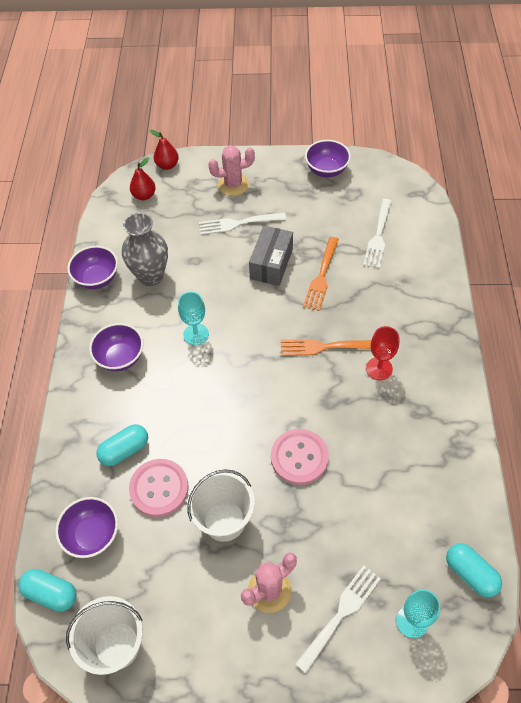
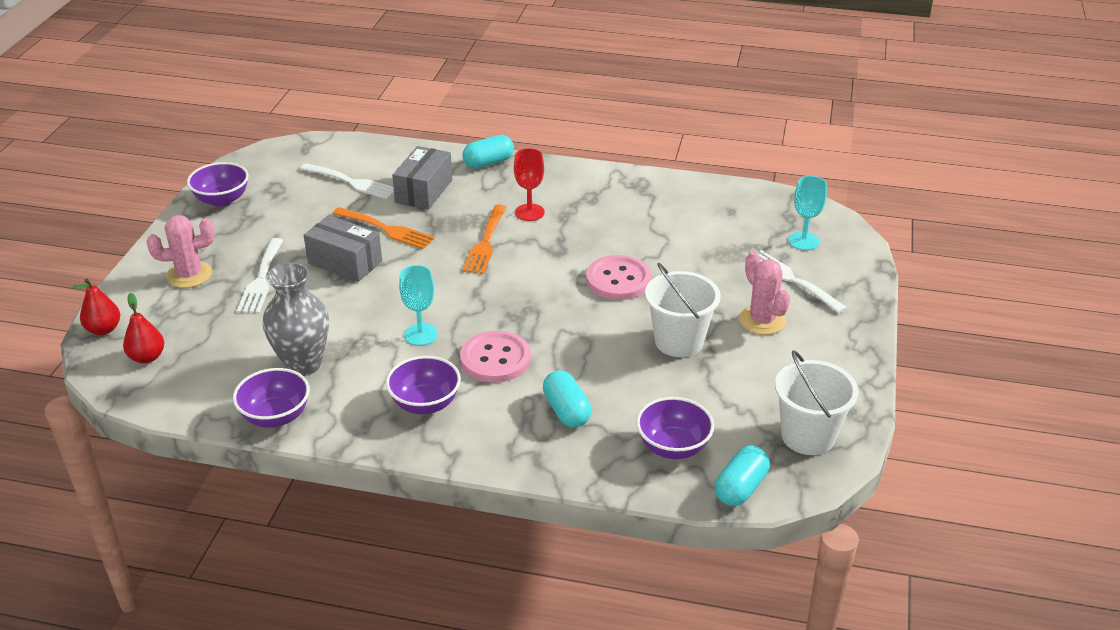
camera: 80 degrees left, 20 degrees down
pink button [129,459,189,517] -> pink button moved to [460,331,531,383]
pink cactus [208,145,255,196] -> pink cactus turned 75 degrees clockwise [147,215,215,288]
turquoise capsule [446,543,502,597] -> turquoise capsule moved to [463,135,514,168]
none -> grey box [392,146,452,209]

